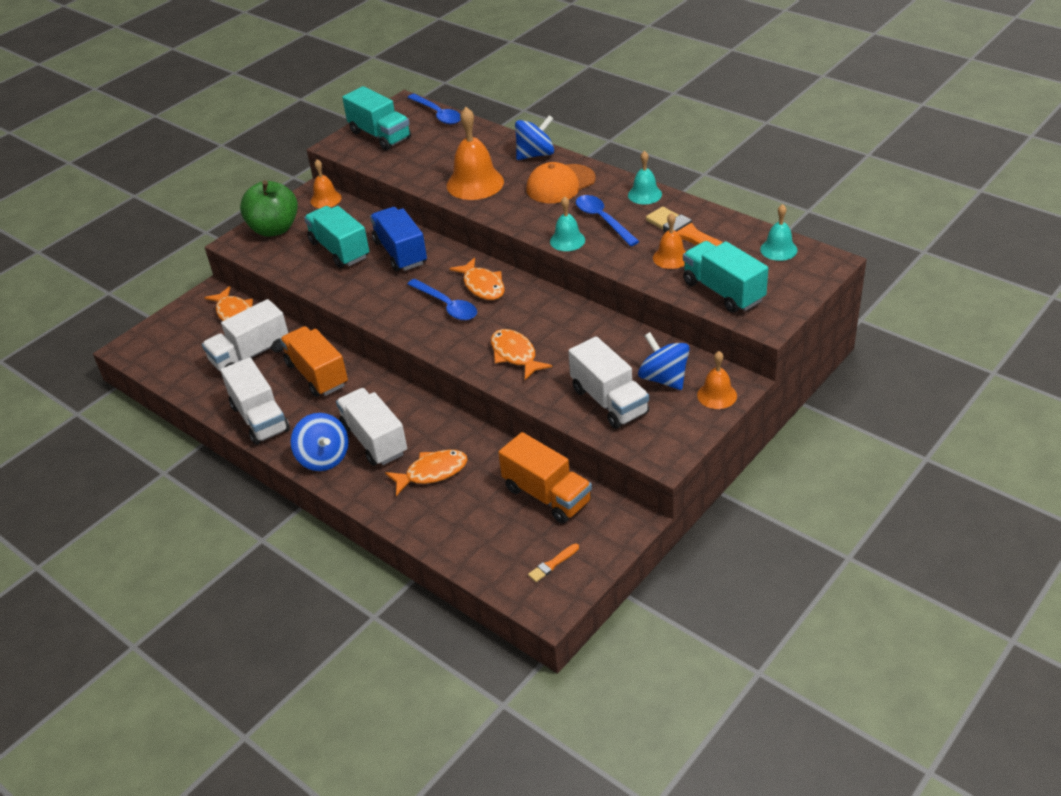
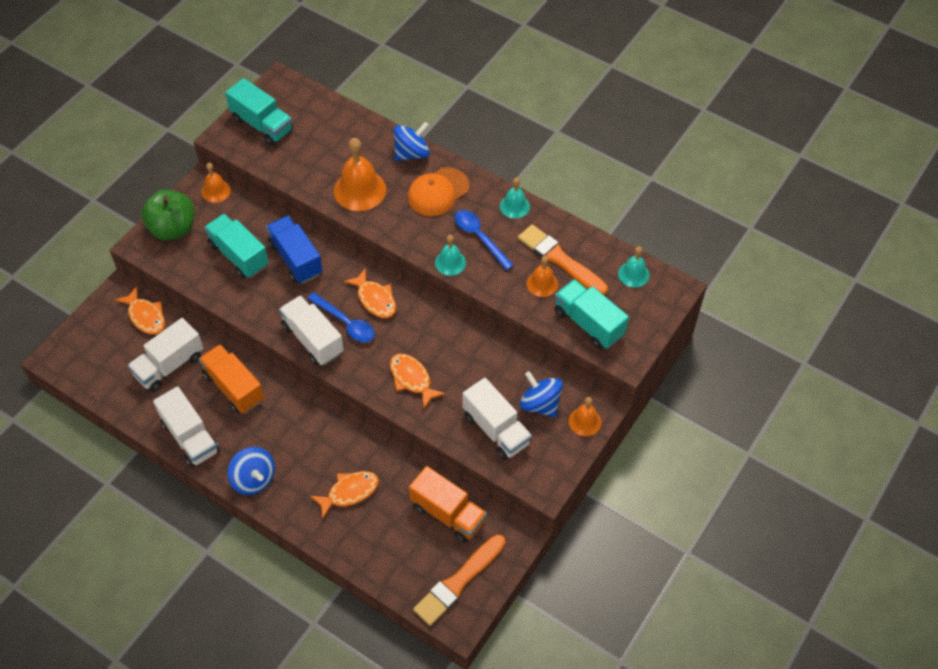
camera: 10 degrees left, 15 degrees up
white truck [336,388,407,466] -> white truck moved to [279,295,344,365]
blue spoon [407,94,461,124] -> none
orange brush [528,544,579,582] -> orange brush [413,534,505,626], size x2.38

